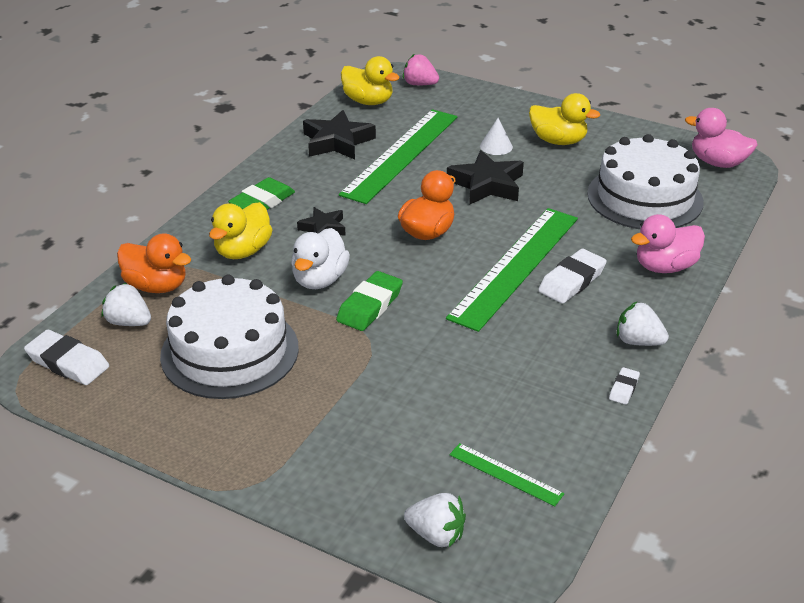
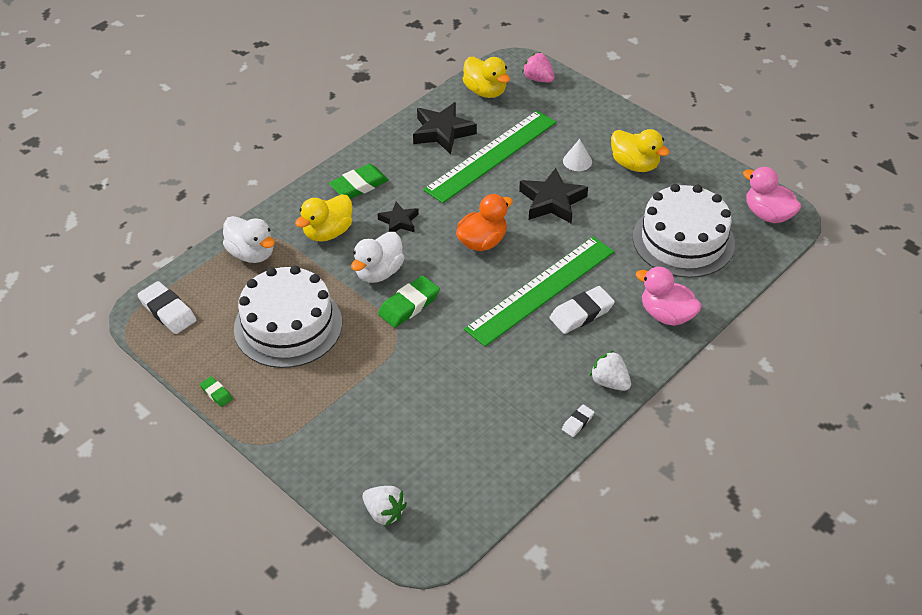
camera: 15 degrees right, 10 degrees up
white strawberry [102,283,151,326] -> none
orange duck [117,234,192,293] -> white duck [223,216,275,263]
green ruler [449,443,564,506] -> none
pink duck [631,214,705,273] -> pink duck turned 45 degrees clockwise [636,266,702,326]
none -> green eraser [200,376,233,407]

